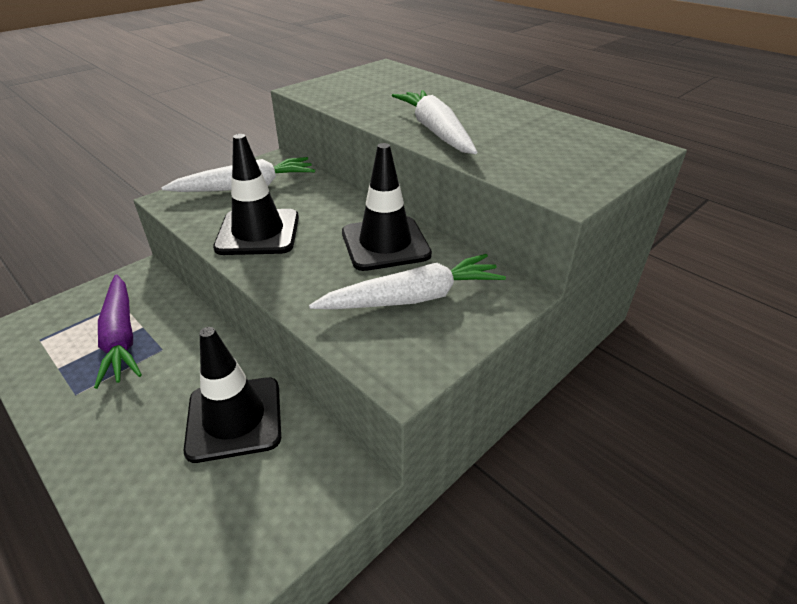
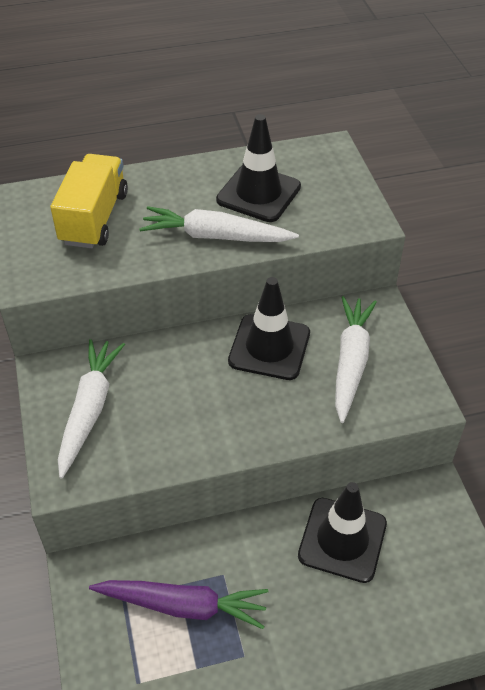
camera: 60 degrees left, 10 degrees up
black traffic cone [213,134,299,255] -> black traffic cone moved to [216,114,301,222]
none -> yellow truck [50,154,128,248]

